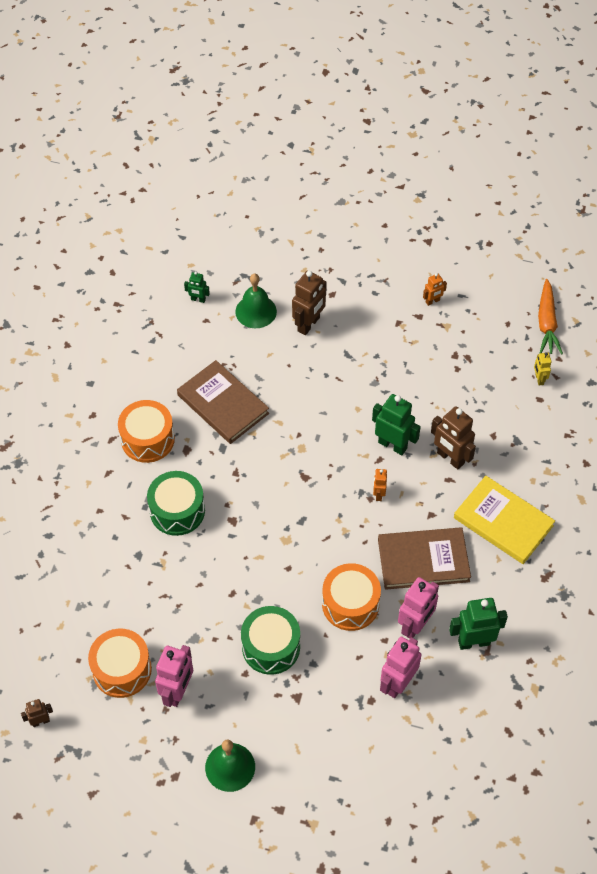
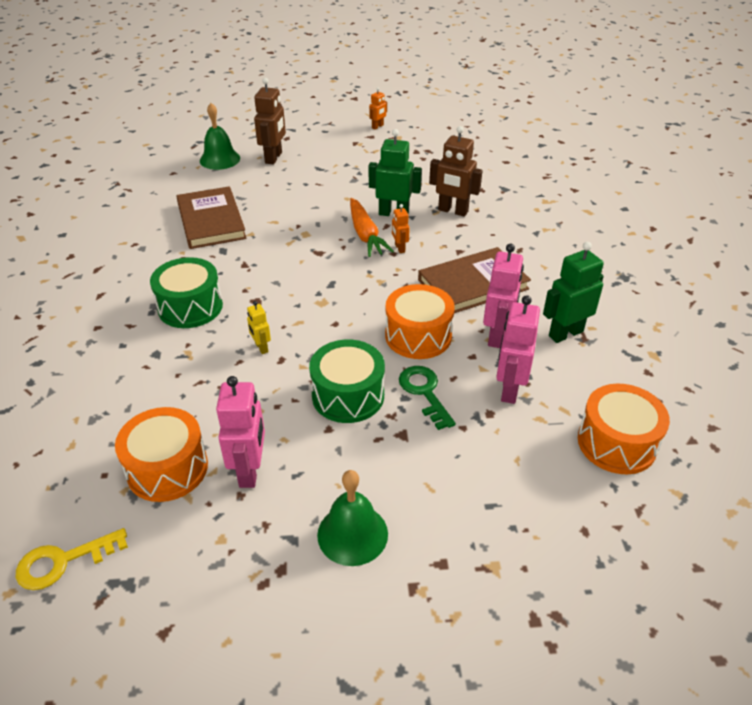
camera: 20 degrees left, 15 degrees down
brown robot [21,699,53,727] -> yellow key [16,528,128,590]
orange drum [118,400,175,463] -> orange drum moved to [578,384,670,474]
brown book [177,360,269,444] -> brown book turned 45 degrees clockwise [177,186,247,249]
green robot [184,271,210,303] -> none
yellow book [454,476,555,564] -> none
yellow robot [534,352,551,386] -> yellow robot moved to [247,301,271,354]
orange carrot [538,279,563,354] -> orange carrot moved to [350,198,394,257]
none -> green key [399,366,456,430]

